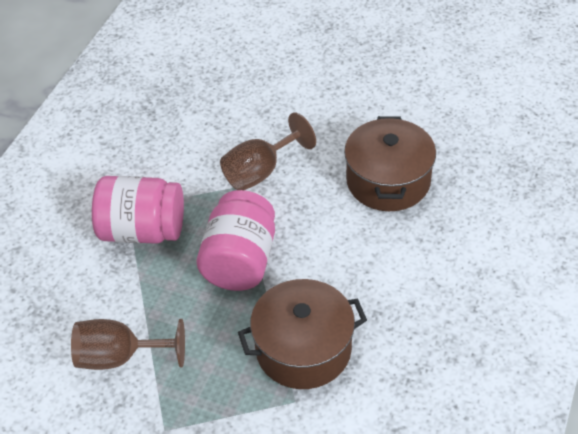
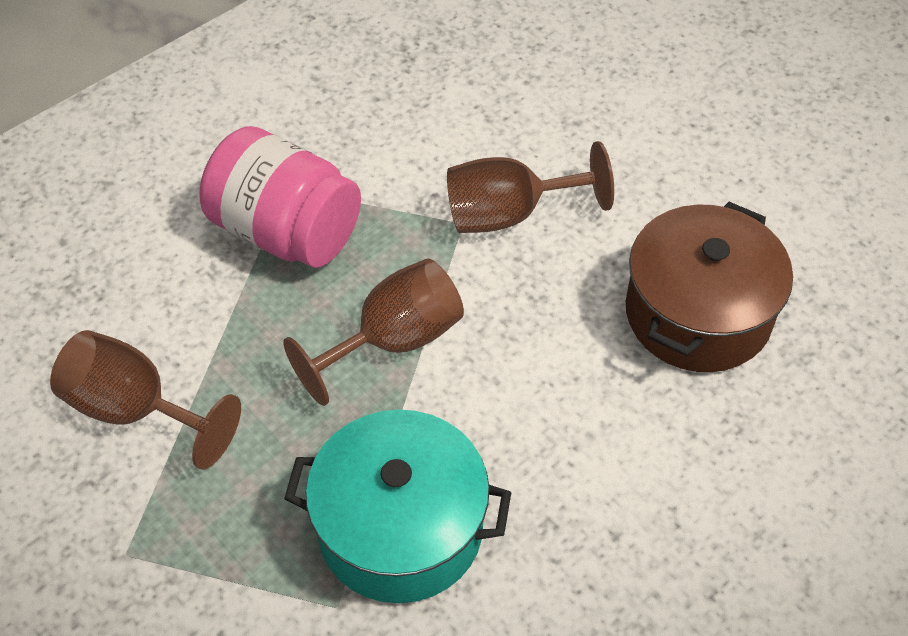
camera: 25 degrees right, 5 degrees up
pink jar [197,190,275,291] -> brown goblet [283,258,464,406]
brown pot [238,279,367,389] -> turquoise pot [284,409,511,603]

